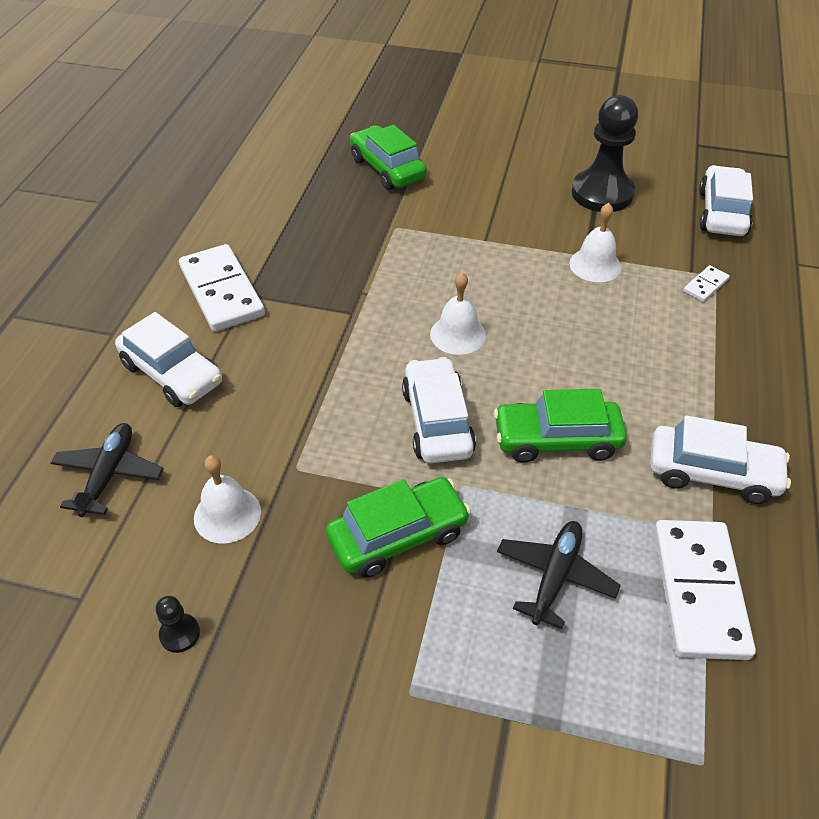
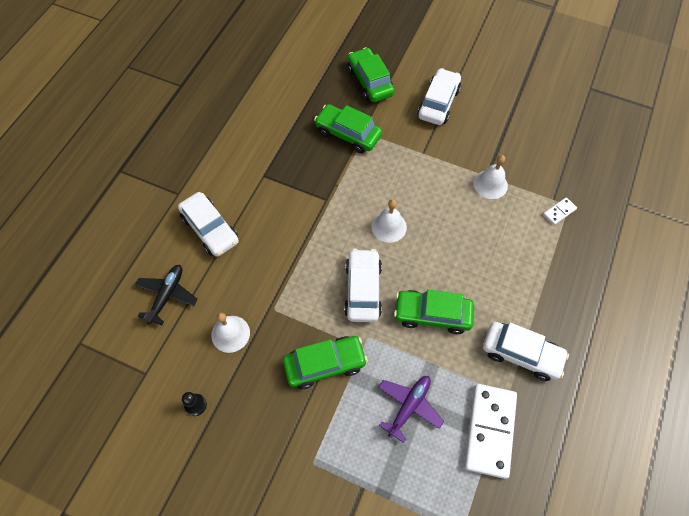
camera: 10 degrees right, 15 degrees up
white domino [179,244,265,332] -> none
black plane [497,521,621,629] -> purple plane [379,376,444,443]
black pawn [571,95,638,212] -> none
white car [699,165,753,236] -> white car moved to [417,68,461,125]
none -> green car [314,104,382,153]

